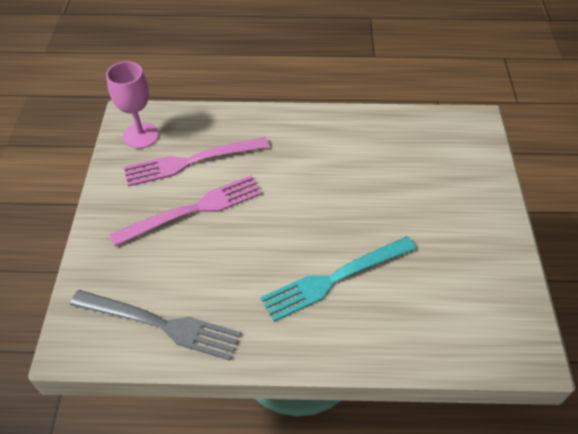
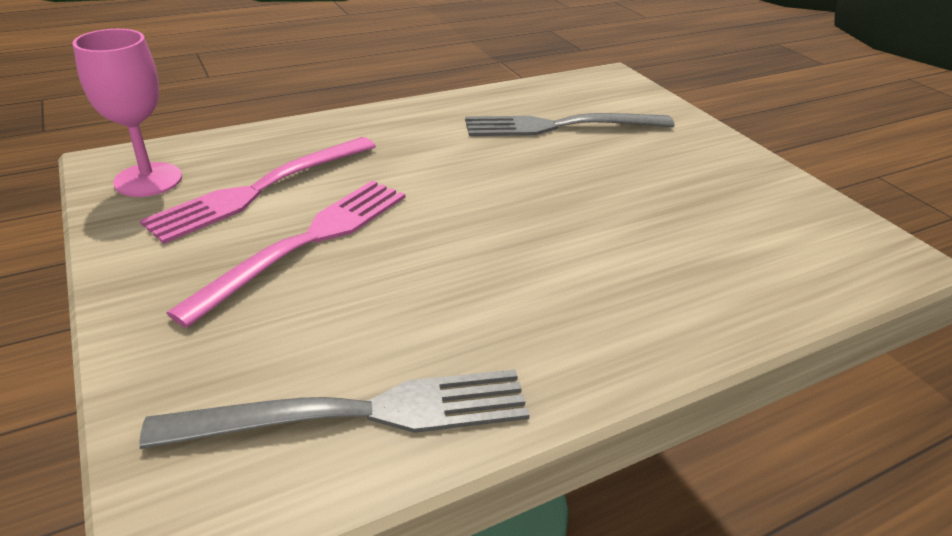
camera: 30 degrees left, 15 degrees down
turquoise fork [261,236,416,322] -> none
none -> grey fork [465,113,674,136]

